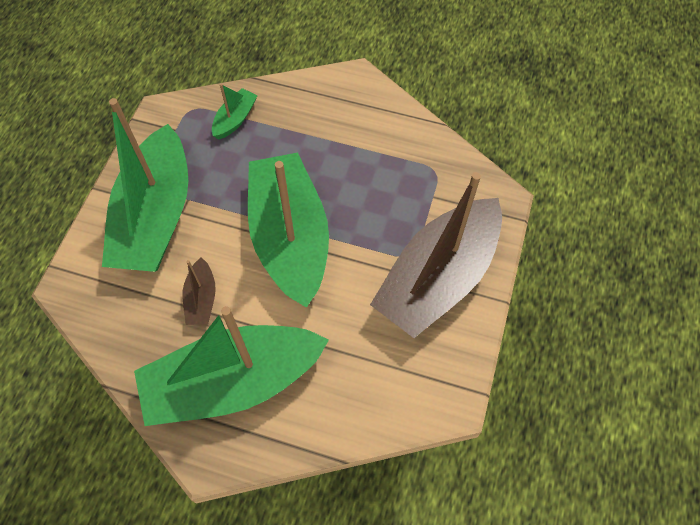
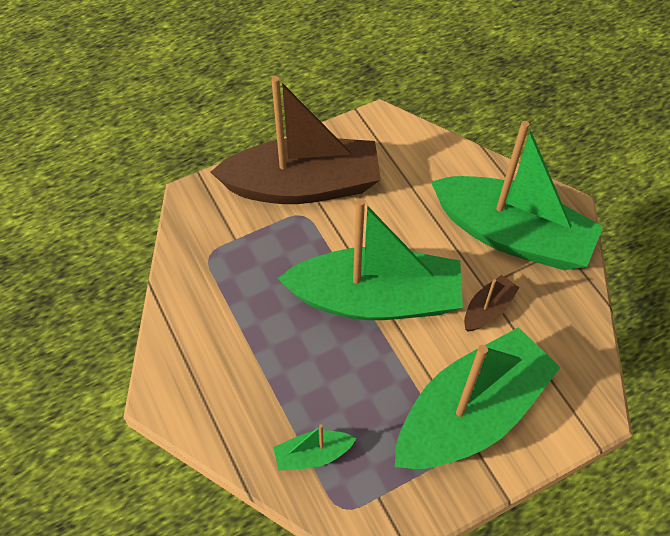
camera: 135 degrees left, 5 degrees down
green boat [248,153,329,308] -> green boat turned 120 degrees counterclockwise [278,198,463,320]

